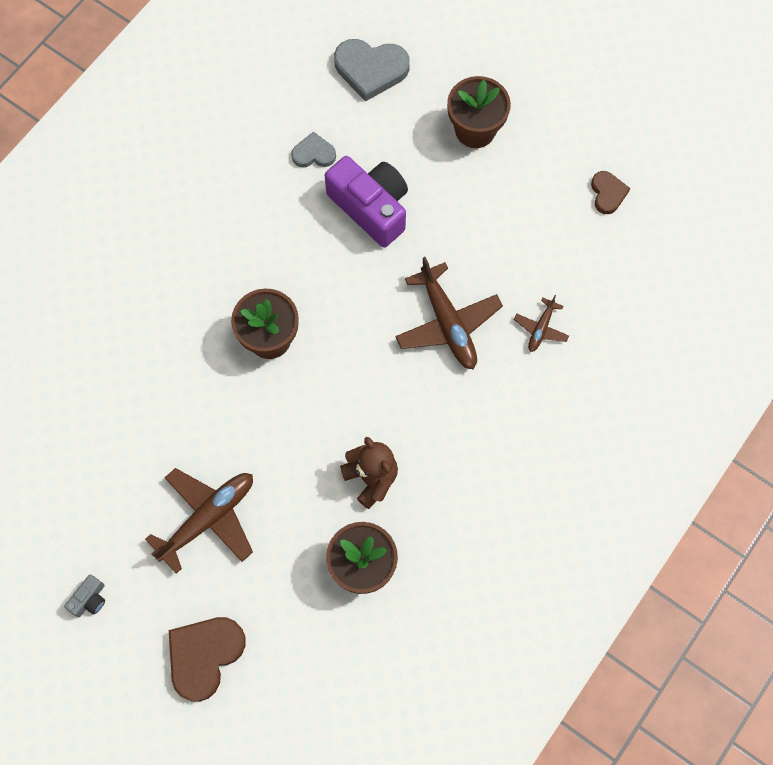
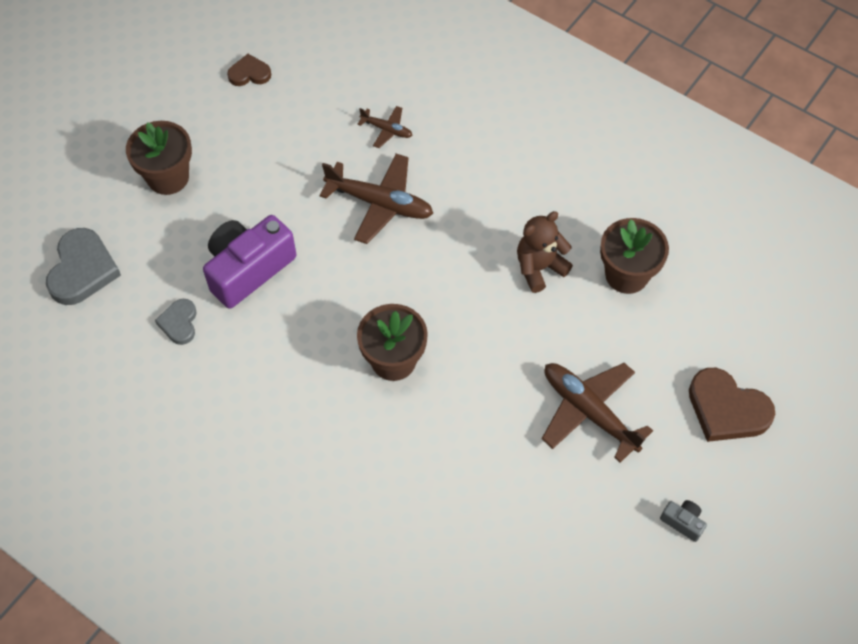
camera: 90 degrees left, 10 degrees down
brown plane [395,257,503,369] -> brown plane turned 45 degrees clockwise [320,154,433,244]

